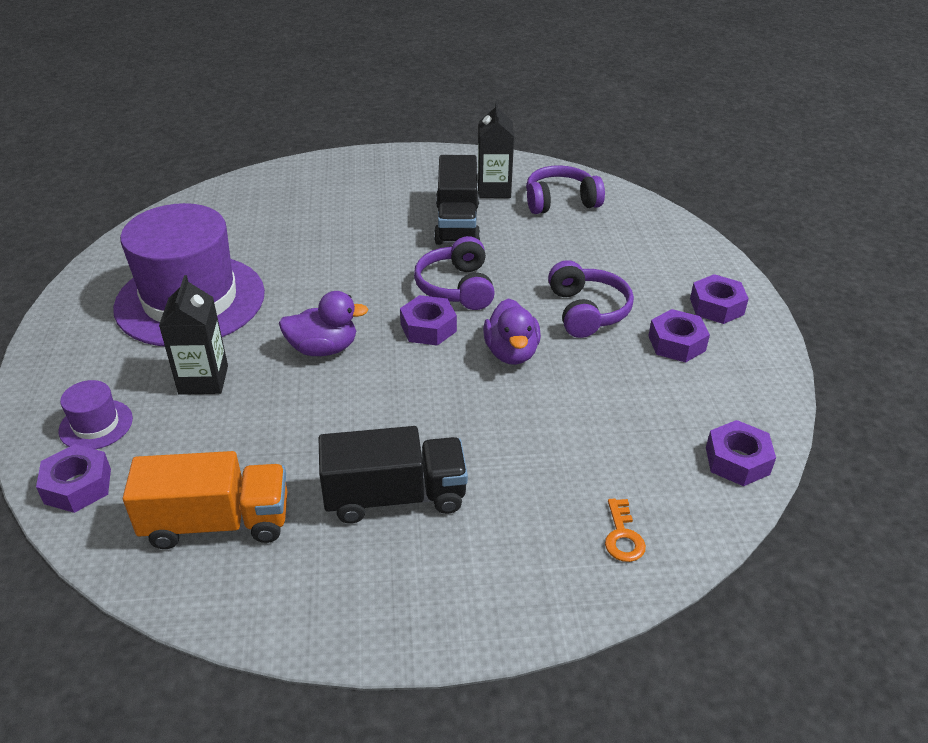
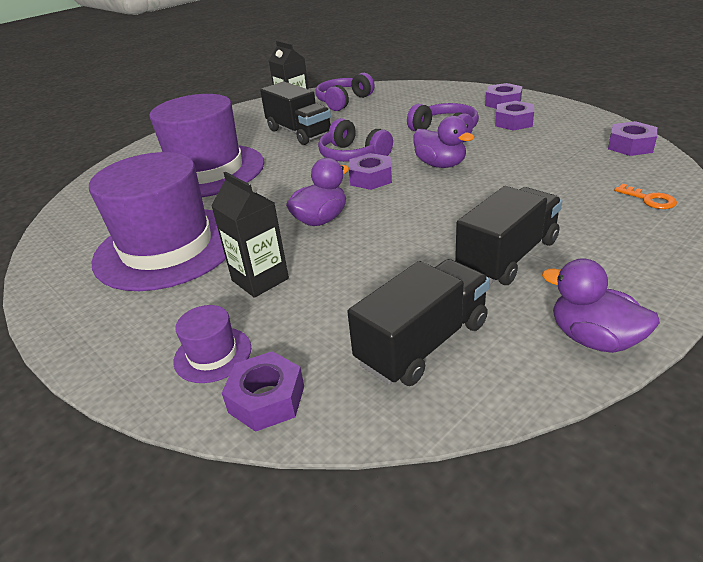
camera: 35 degrees left, 5 degrees down
orange truck [123,451,287,549] -> black truck [347,259,490,386]
none -> purple hat [149,94,264,197]
none -> purple duck [542,258,660,353]

